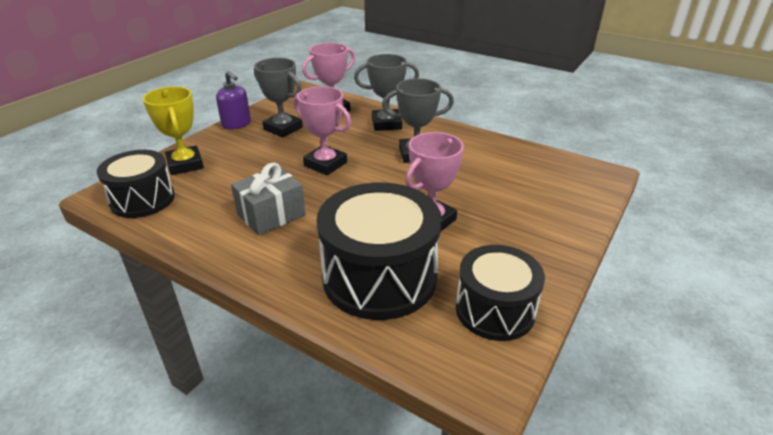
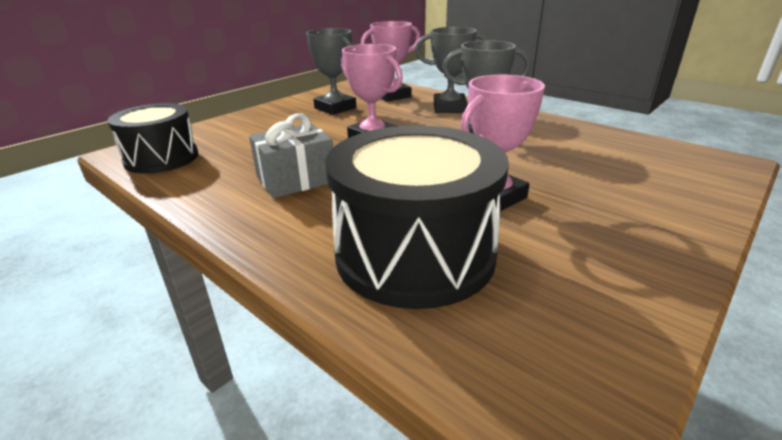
camera: 10 degrees right, 5 degrees down
yellow trophy [143,87,204,175] -> none
purple soap dispenser [216,71,251,129] -> none
black drum [456,245,545,341] -> none

